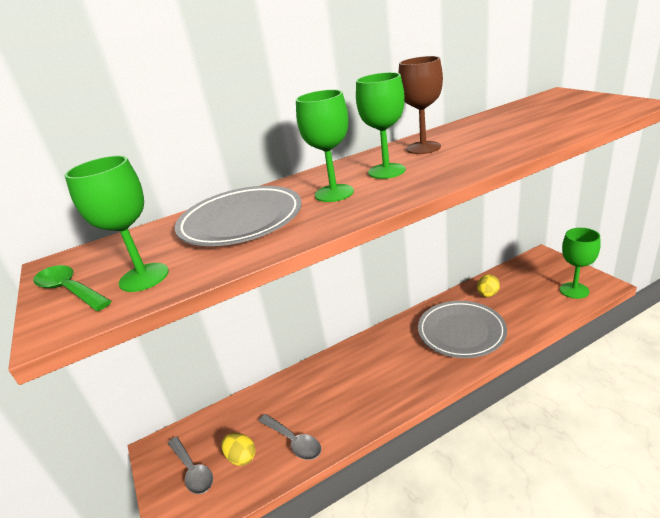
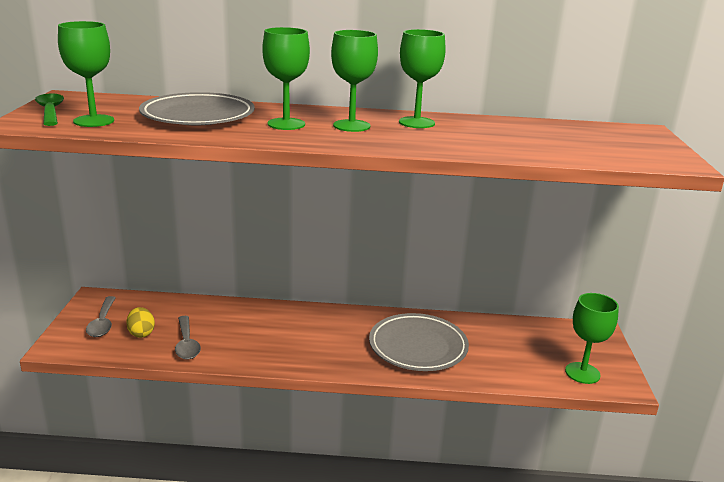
camera: 25 degrees right, 5 degrees down
brown goblet [398,56,443,154] -> green goblet [399,29,446,128]
yellow egg [477,274,500,297] -> none

